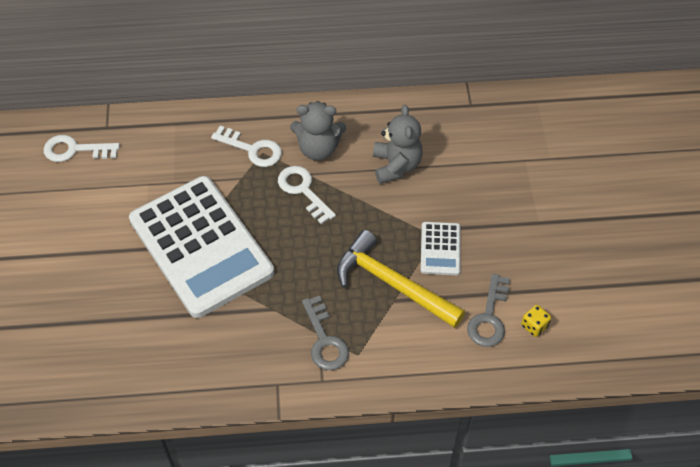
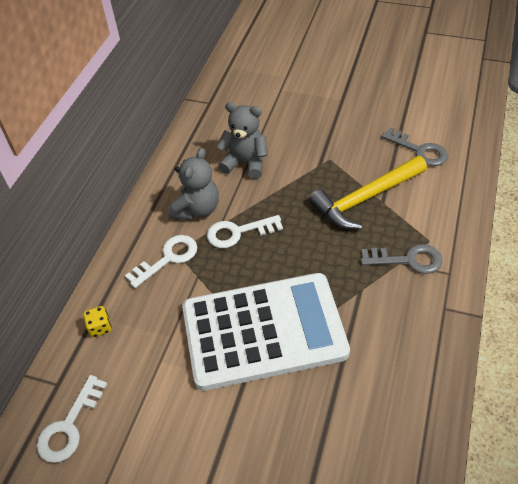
camera: 65 degrees left, 5 degrees down
white calculator [421,222,461,275] -> none
yellow dice [521,305,551,337] -> yellow dice moved to [83,306,112,337]

